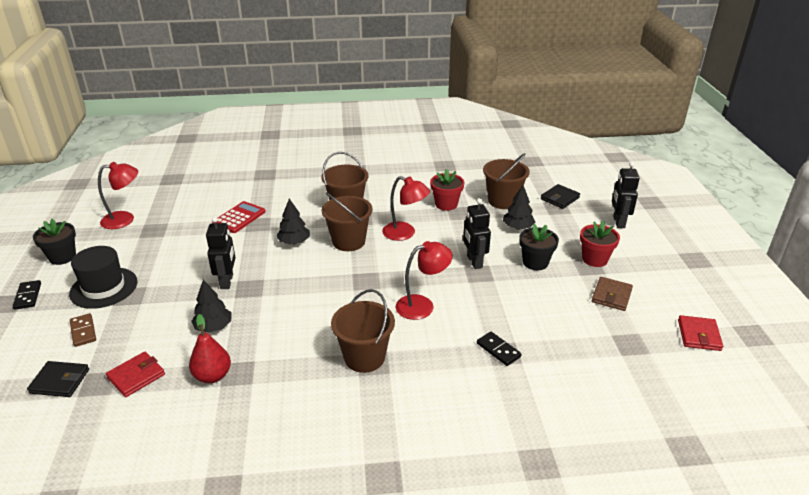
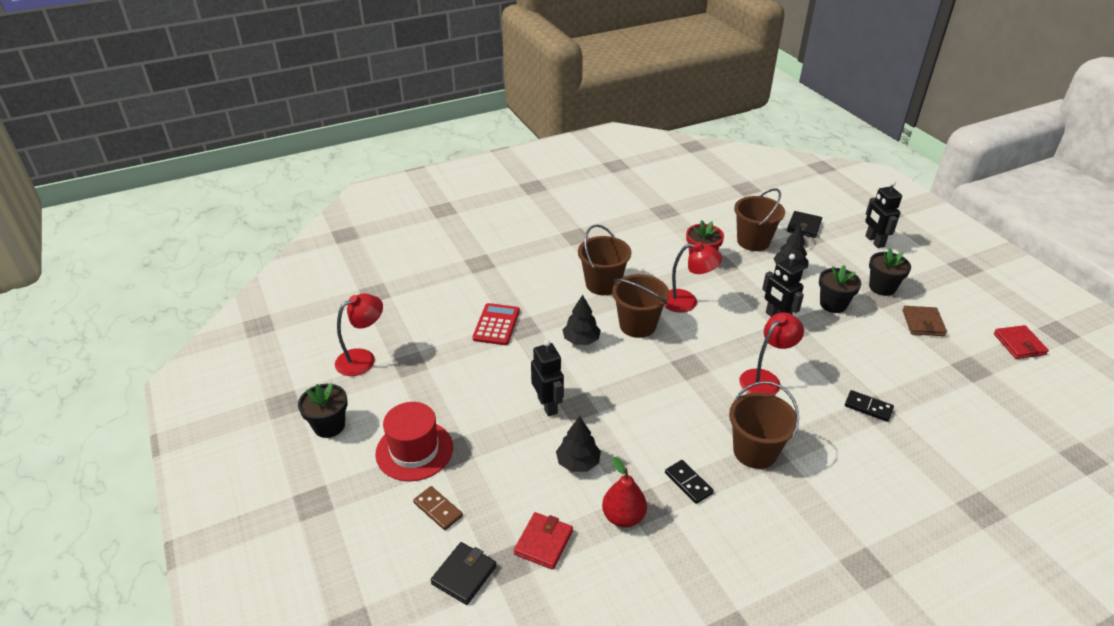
camera: 20 degrees left, 5 degrees up
black domino [13,280,41,310] -> black domino moved to [665,460,714,504]
black wallet [27,361,89,397] -> black wallet turned 45 degrees counterclockwise [430,542,497,605]
black hat [69,246,137,309] -> red hat [375,402,453,481]
red flower pot [580,220,620,267] -> black flower pot [869,248,911,296]

